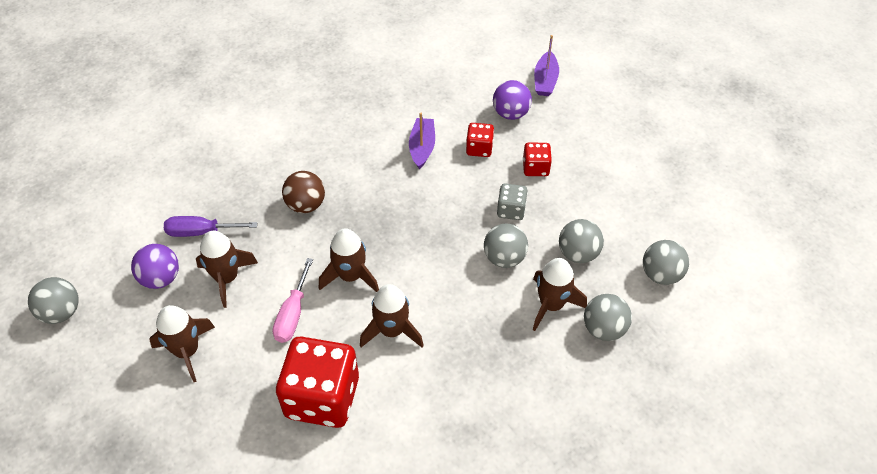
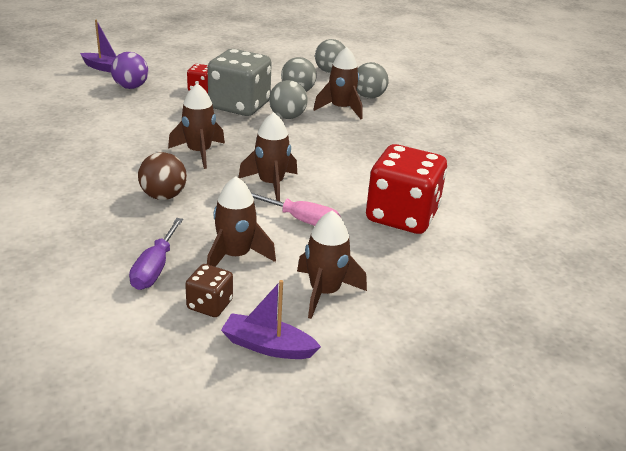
camera: 80 degrees left, 20 degrees down
grey ball [28,277,79,324] -> none
purple ball [131,244,179,289] -> brown dice [185,264,233,317]
brown rocket [360,284,424,347] -> brown rocket moved to [168,83,225,169]
purple boat [409,113,435,169] -> purple boat moved to [221,280,321,359]
red dice [466,123,494,157] -> none
grey dice [497,183,528,220] -> grey dice [207,49,272,116], size x2.10

